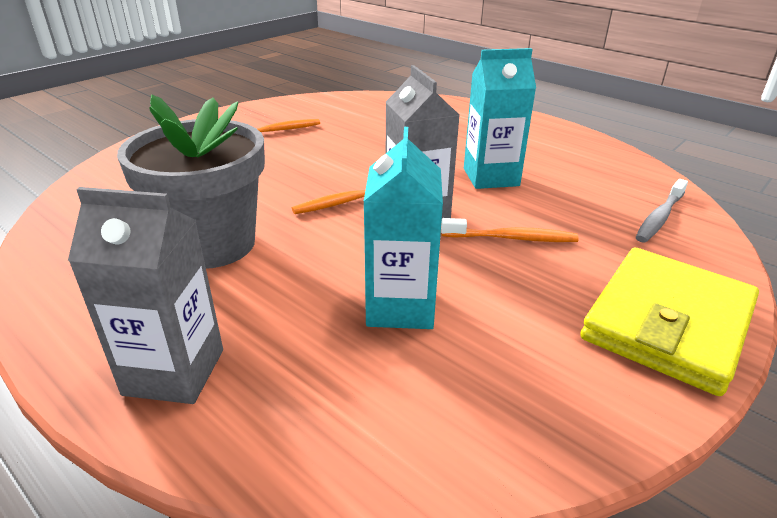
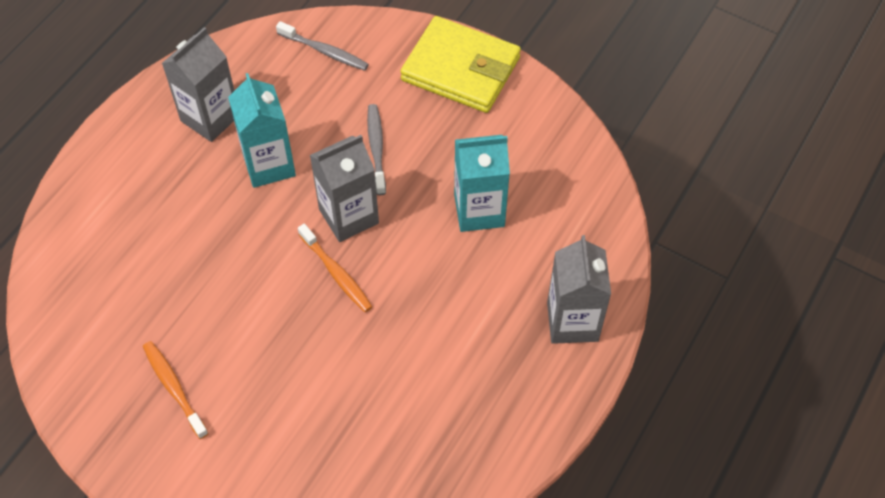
camera: 100 degrees left, 25 degrees up
grey flower pot [117,95,265,269] -> none
orange toothbrush [441,218,579,242] -> grey toothbrush [367,104,386,195]
none -> grey carton [162,27,235,142]

